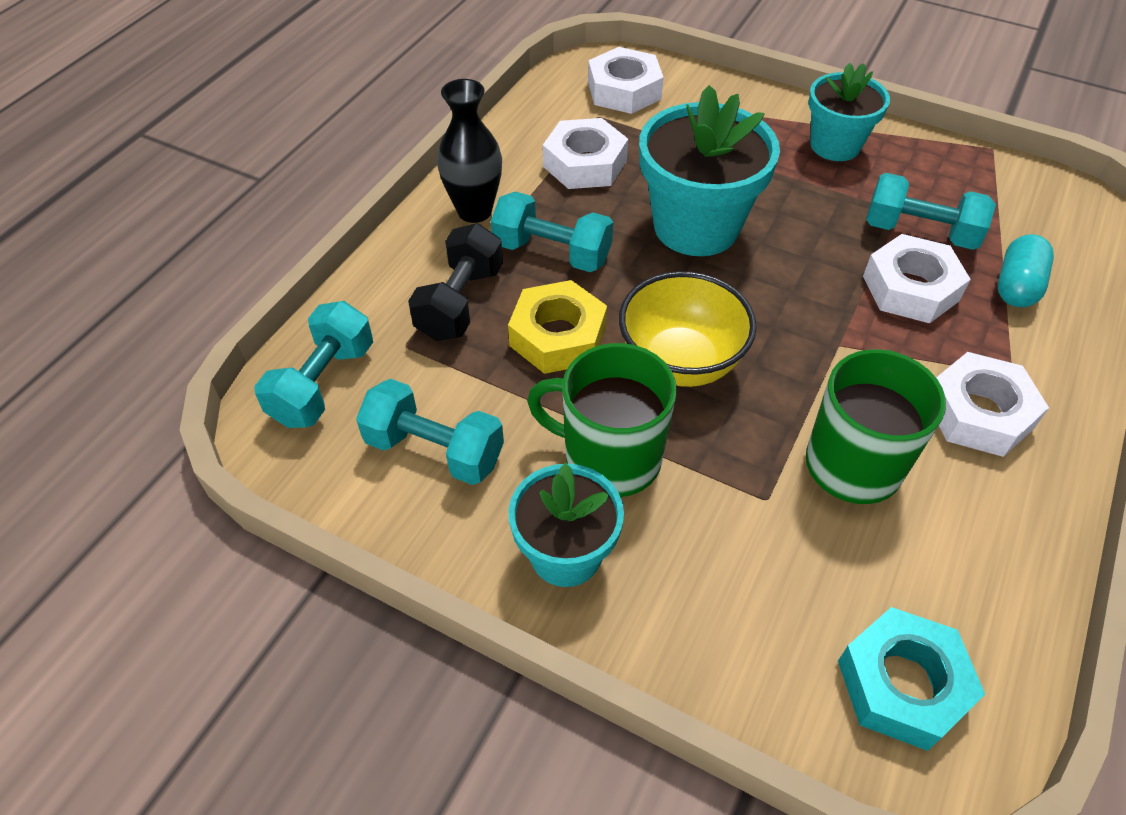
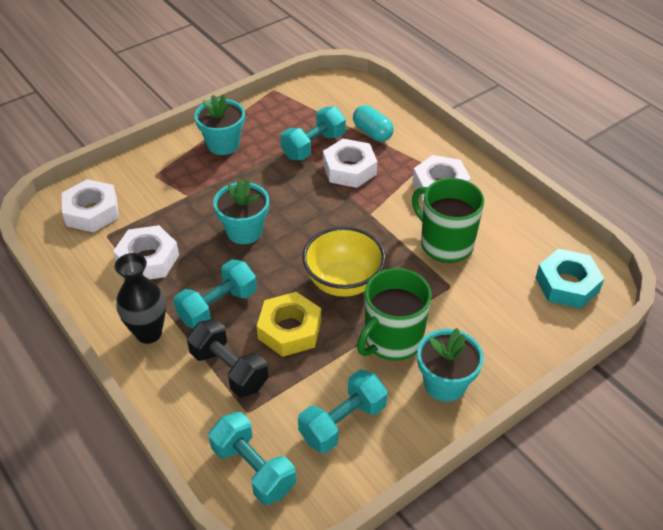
camera: 65 degrees left, 5 degrees down
turquoise flower pot [639,85,780,256] -> turquoise flower pot [213,179,269,244], size x0.63

